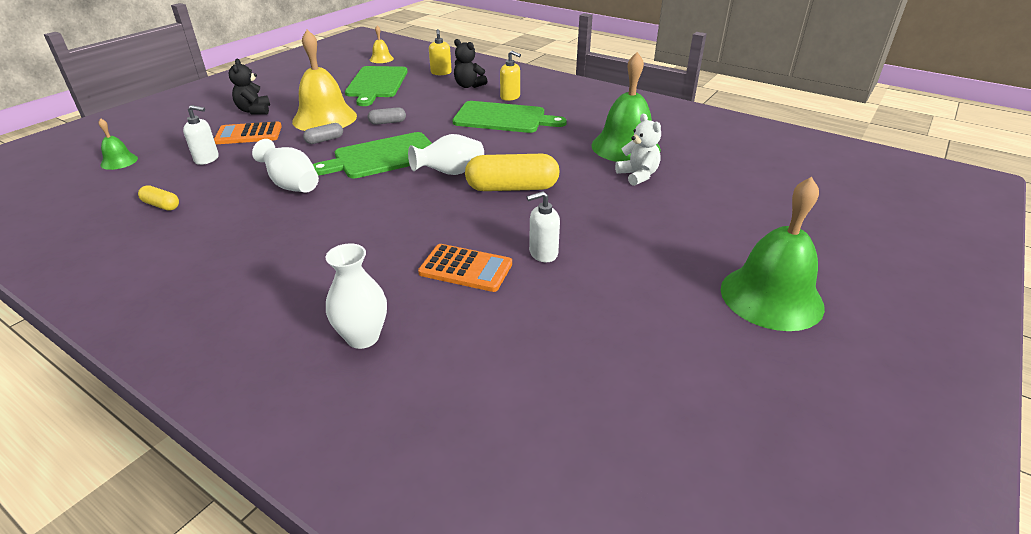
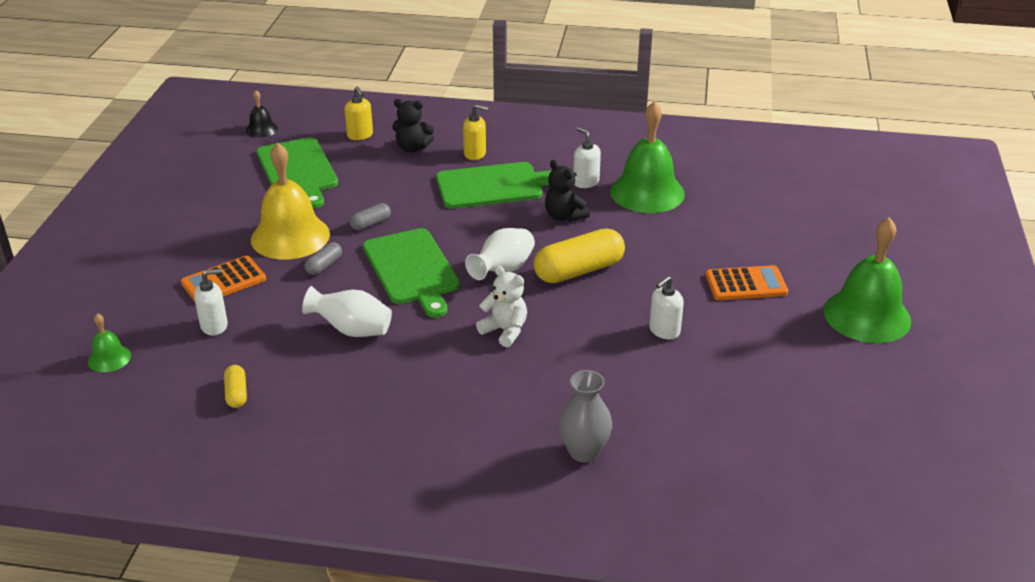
camera: 25 degrees left, 0 degrees up
yellow capsule [138,185,179,211] -> yellow capsule turned 75 degrees clockwise [224,365,247,408]
black teddy bear [229,59,270,114] -> black teddy bear moved to [545,160,590,222]
green cutting board [313,132,432,178] -> green cutting board turned 60 degrees counterclockwise [363,228,460,318]
white vase [326,243,387,349] -> grey vase [558,370,612,462]
yellow bell [370,26,394,63] -> black bell [246,90,278,138]
orange calculator [418,244,512,292] -> orange calculator moved to [705,265,788,300]
white teddy bear [615,114,661,186] -> white teddy bear moved to [476,265,527,347]
none -> white soap dispenser [573,127,601,188]

